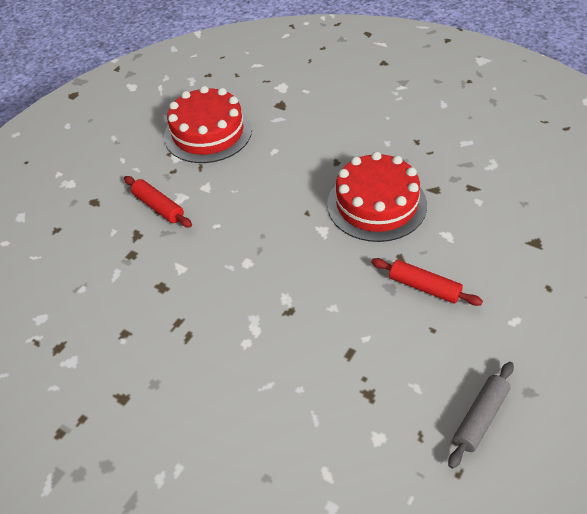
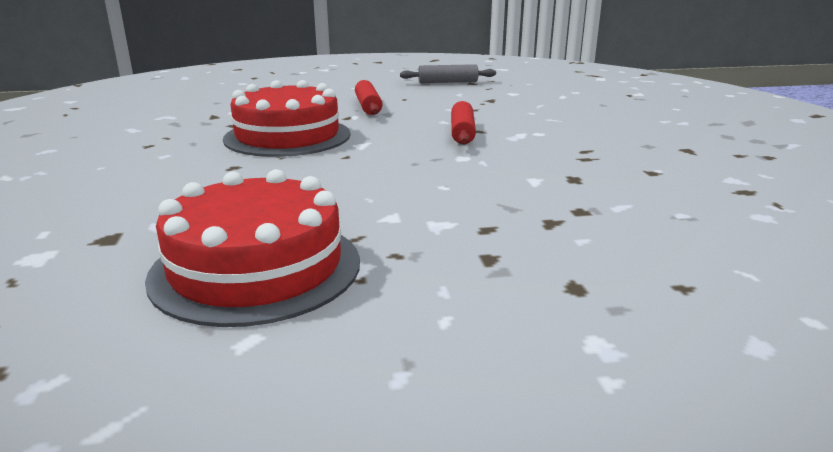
camera: 135 degrees left, 25 degrees down
red rolling pin [124,176,192,228] -> red rolling pin moved to [451,101,476,145]

